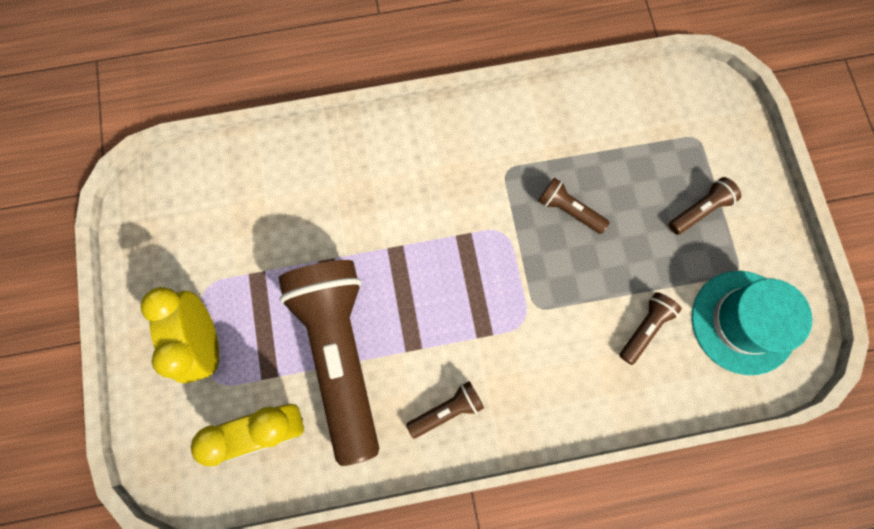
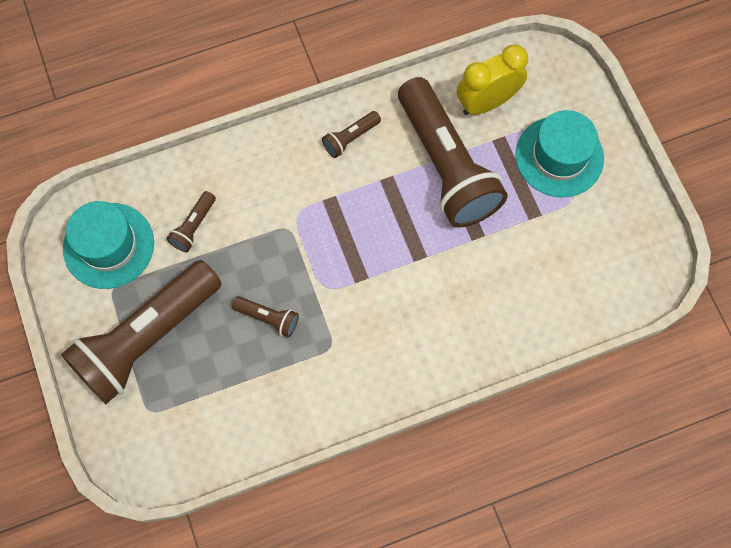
camera: 170 degrees right, 5 degrees down
yellow clock [141,287,219,383] -> turquoise hat [516,110,604,197]
brown flashlight [669,177,741,235] -> brown flashlight [61,260,222,404], size x2.48

